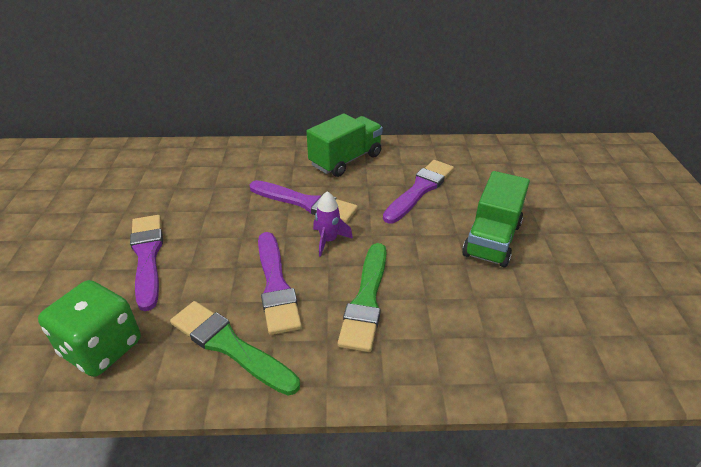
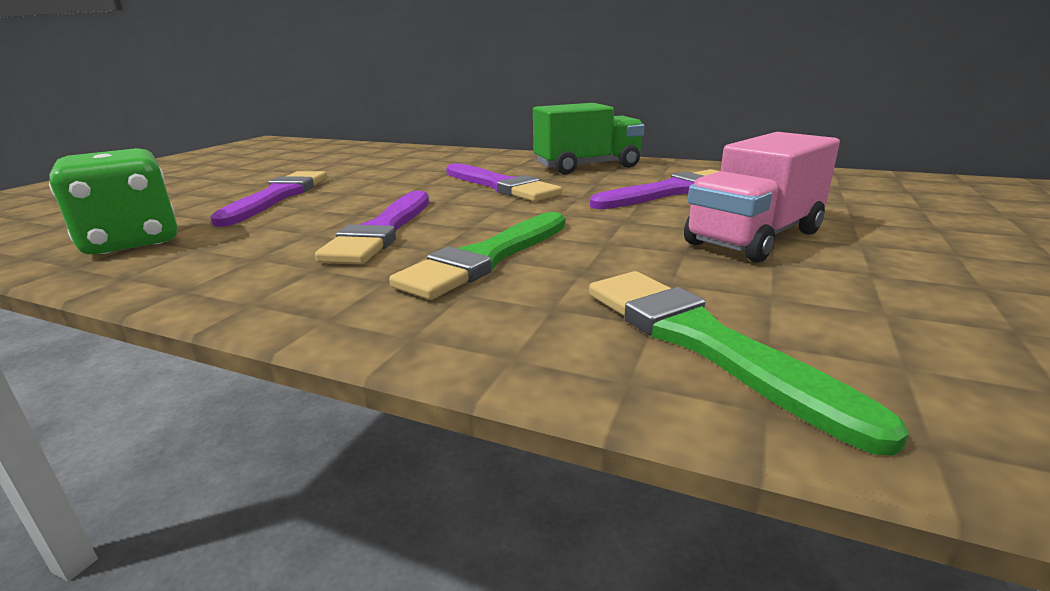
camera: 25 degrees right, 15 degrees down
green brush [170,301,300,395] -> green brush moved to [589,271,909,456]
purple rocket [313,191,353,257] -> none
green truck [462,171,530,267] -> pink truck [684,132,840,262]

